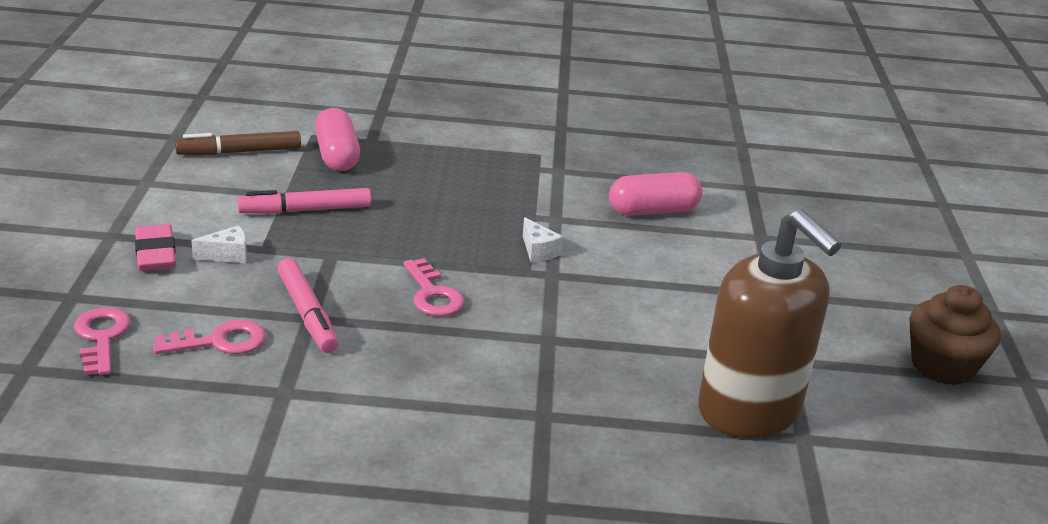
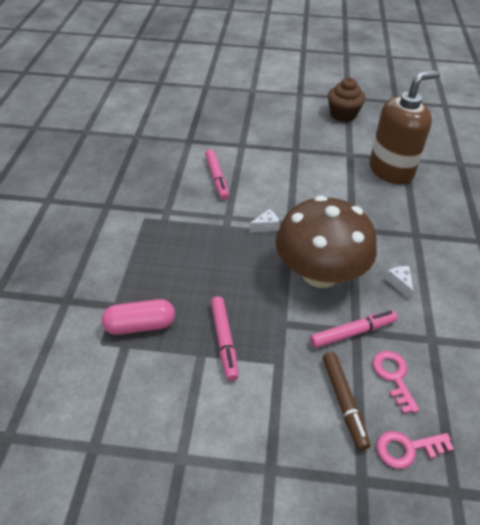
camera: 85 degrees left, 15 degrees up
pink eraser [135,224,176,271] -> none
brown marker [175,131,301,155] -> brown marker moved to [323,352,370,450]
white cheese [191,225,247,263] -> white cheese moved to [385,266,413,300]
pink key [403,258,464,316] -> brown mushroom [275,196,377,288]
pink capsule [609,172,703,216] -> pink marker [205,149,229,200]

